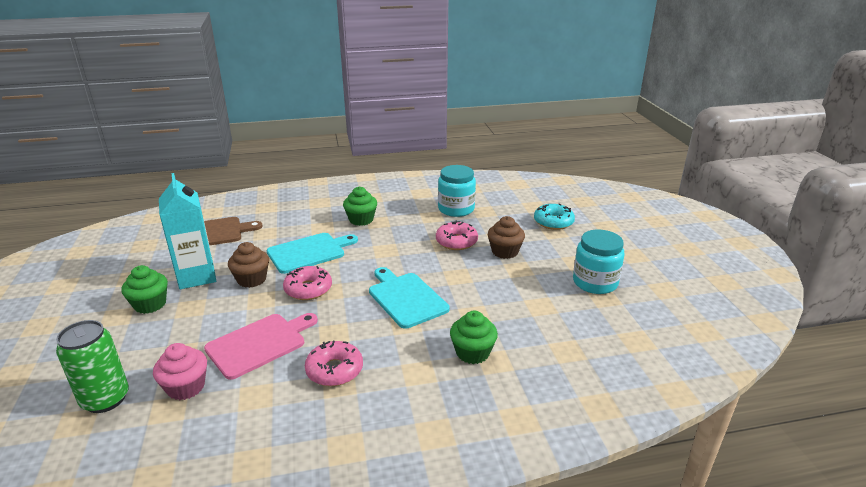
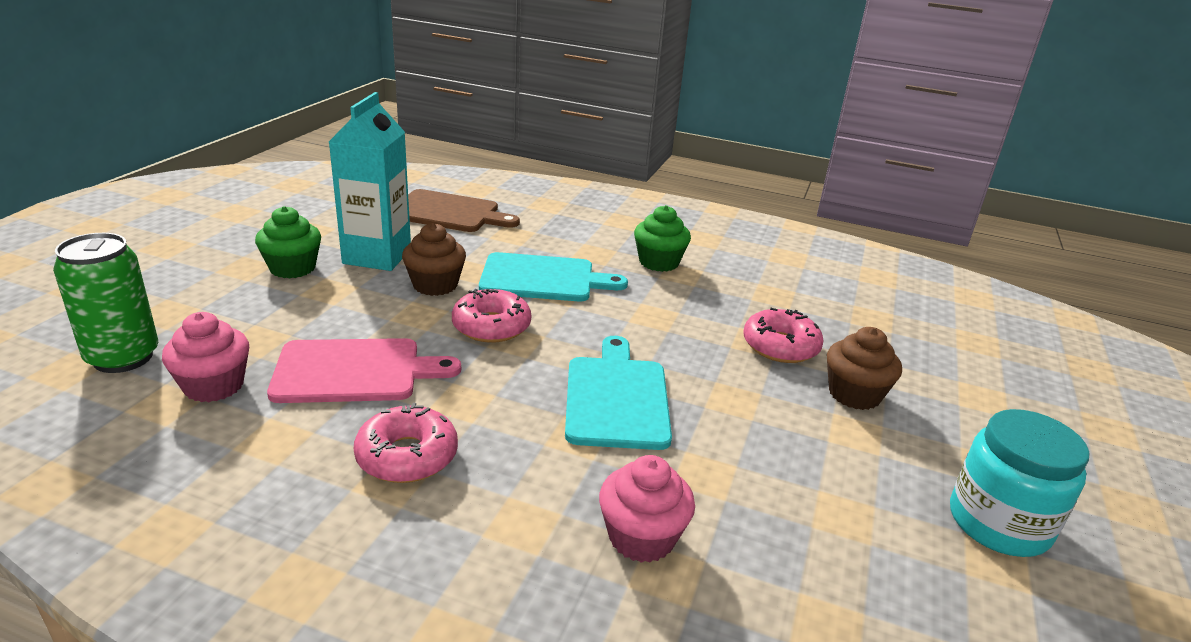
camera: 30 degrees right, 0 degrees up
turquoise jar [438,165,476,217] -> none
green cupcake [450,311,498,364] -> pink cupcake [599,455,695,563]
turquoise donut [534,203,575,230] -> none

